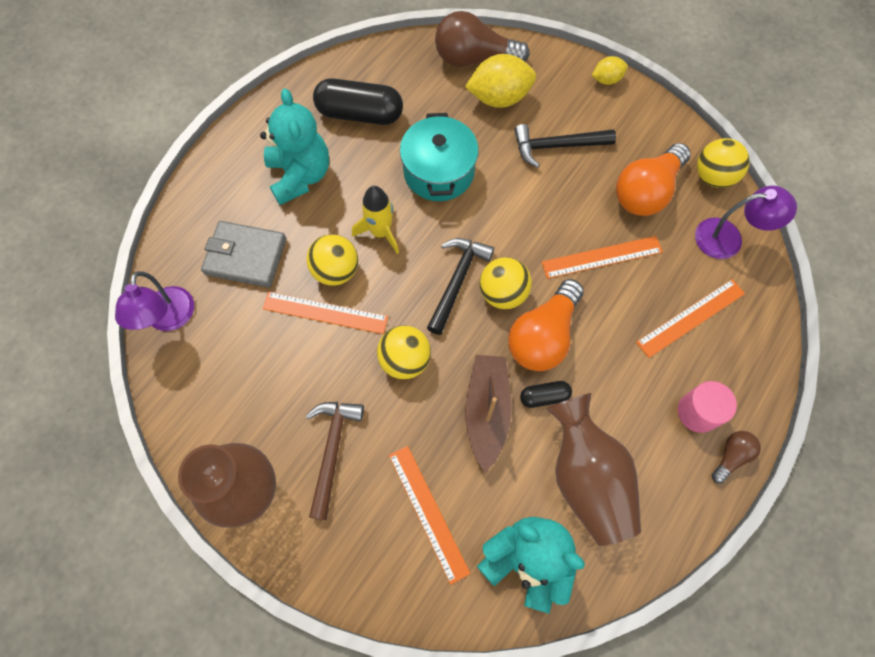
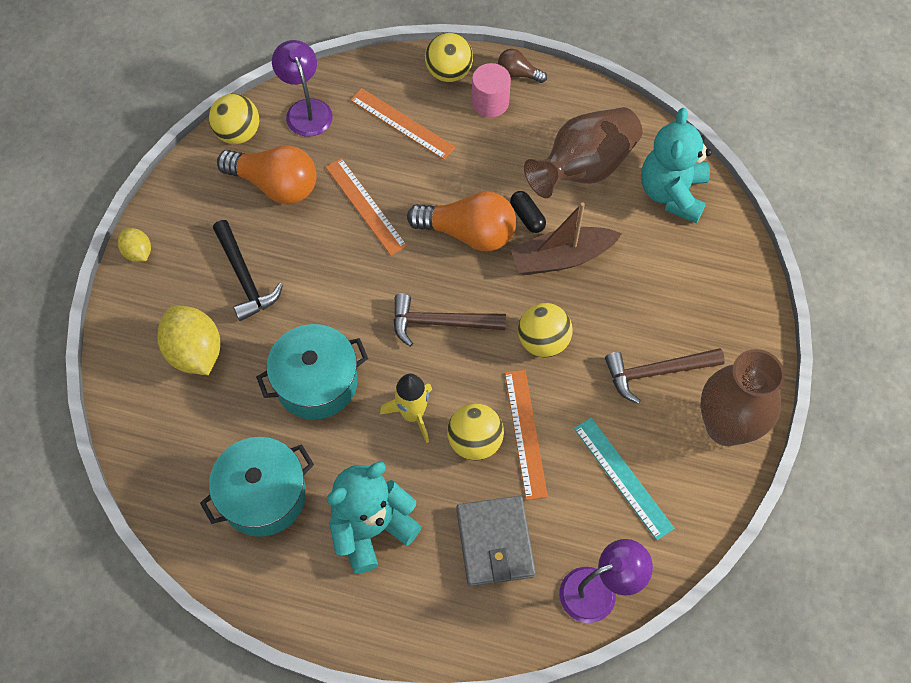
camera: 110 degrees left, 5 degrees down
black capsule [313,78,403,125] -> turquoise pot [200,437,314,537]
orange ruler [389,446,471,584] -> none
black hammer [427,238,494,335] -> brown hammer [393,294,506,347]
brown light bulb [435,11,530,67] -> none
yellow ball [480,257,532,309] -> yellow ball moved to [425,33,473,82]
none -> turquoise ruler [574,418,675,540]

